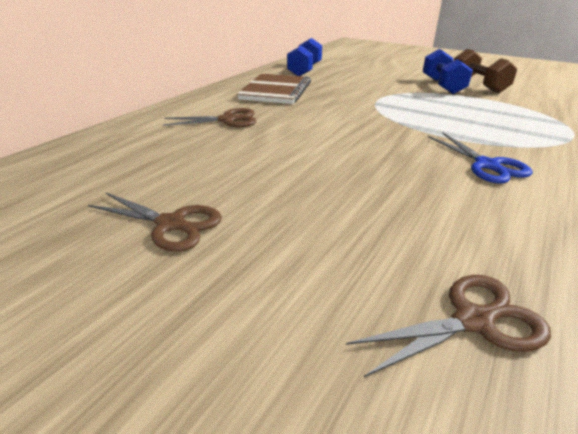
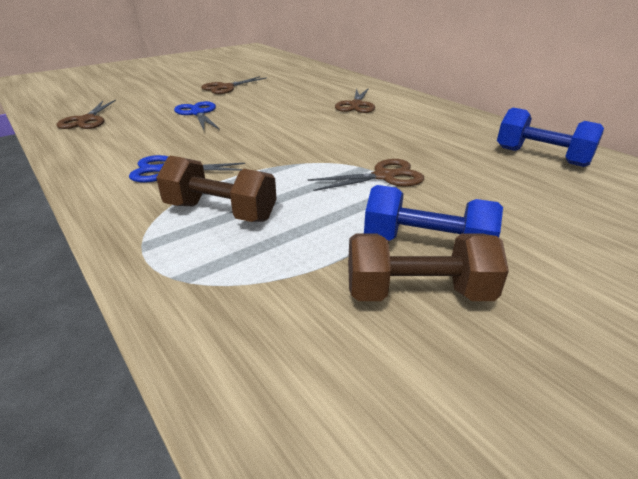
camera: 110 degrees right, 0 degrees up
brown notebook [237,74,311,104] -> none
none -> brown dumbbell [156,156,276,222]
none -> blue scissors [174,101,220,130]
none -> brown scissors [308,159,424,191]

